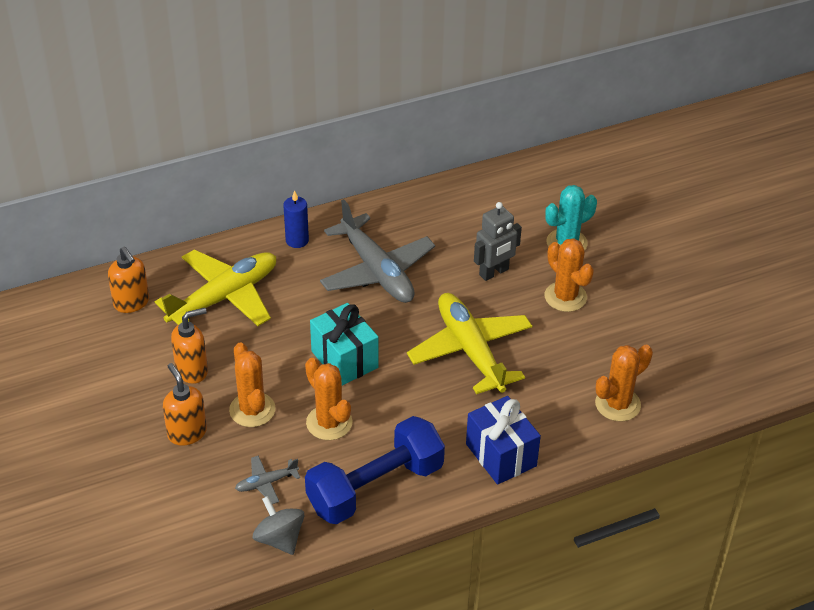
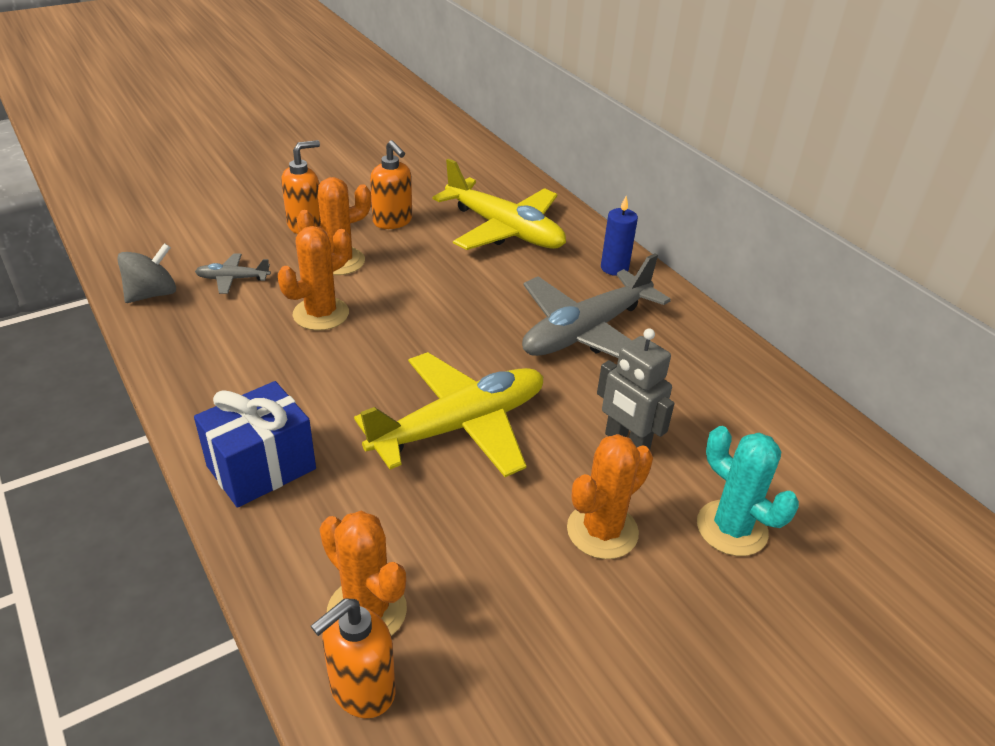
camera: 80 degrees right, 5 degrees down
orange soap dispenser [108,247,149,313] -> orange soap dispenser moved to [311,598,395,718]
grey plane [235,455,300,504] -> grey plane turned 60 degrees counterclockwise [195,253,271,294]
blue dumbbell [305,416,445,524] -> none
turquoise gift [310,303,379,385] -> none

